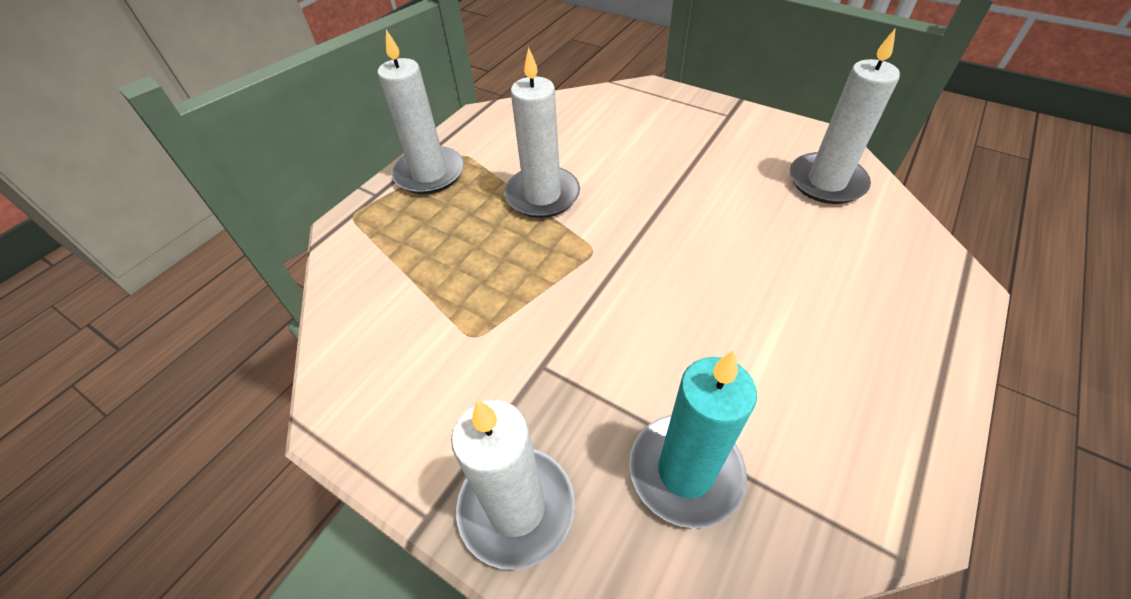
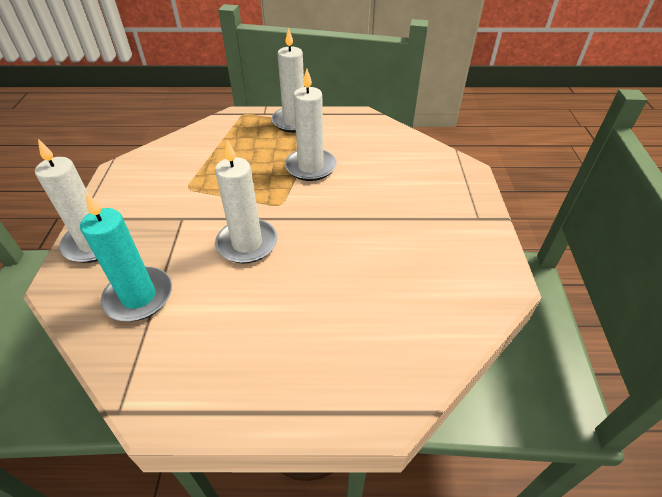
camera: 55 degrees right, 5 degrees down
white candle [790,28,900,204] -> white candle moved to [215,140,277,264]

